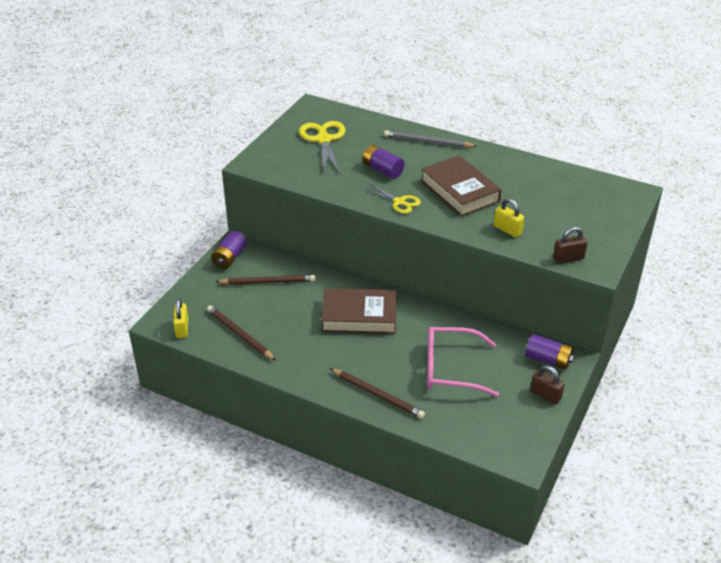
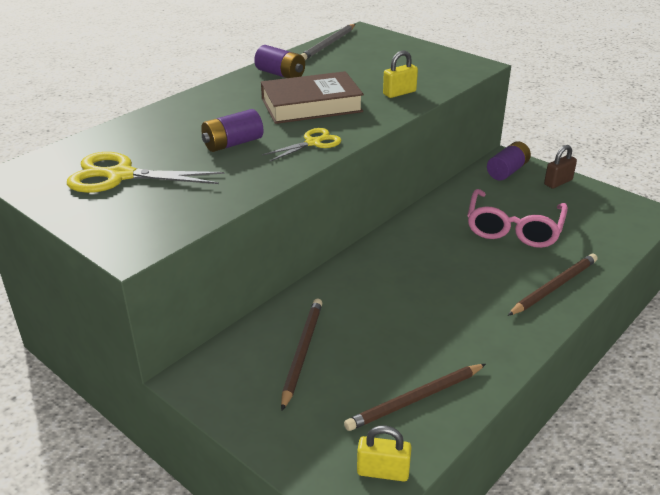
camera: 75 degrees left, 5 degrees down
purple battery [211,231,247,269] -> purple battery moved to [254,45,305,78]
brown book [321,288,397,334] -> none
grey pencil [384,130,477,148] -> grey pencil moved to [300,24,355,60]
brown padlock [553,227,587,264] -> none

